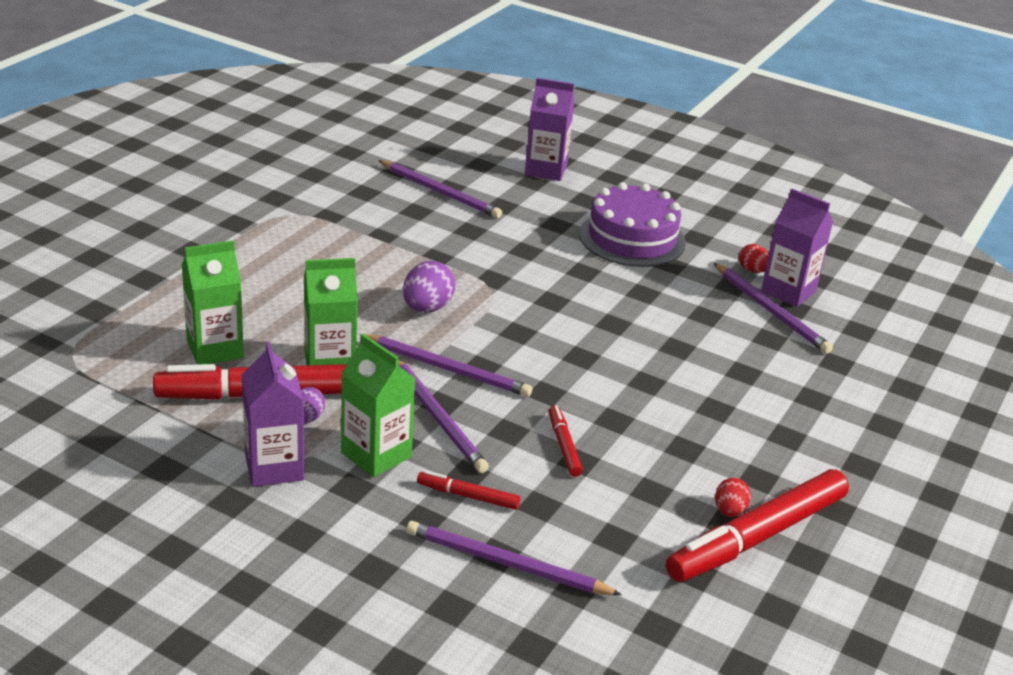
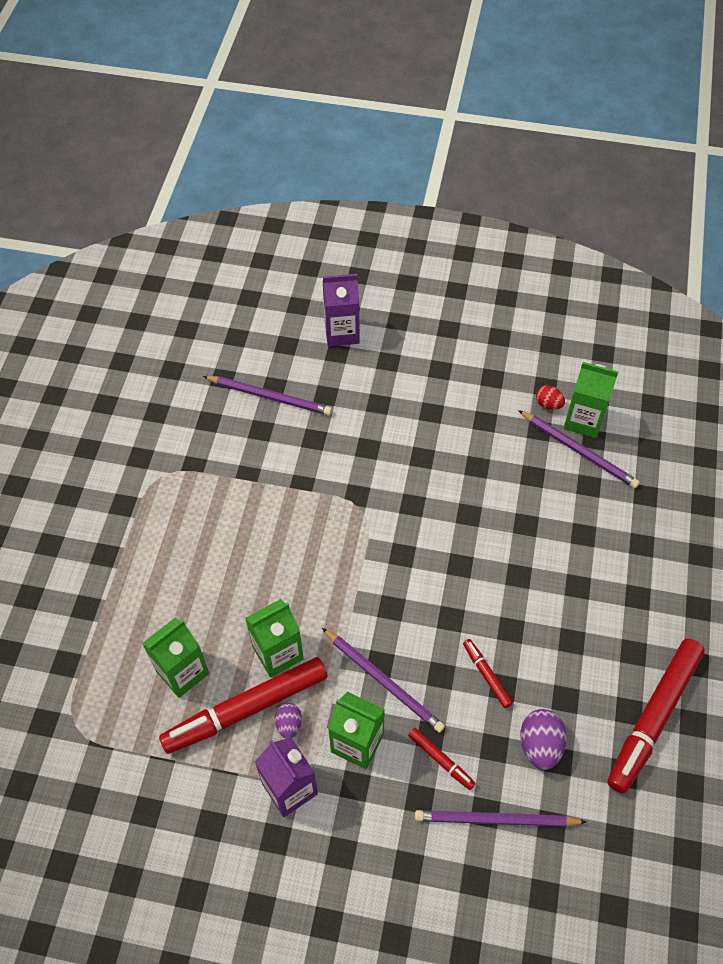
camera: 15 degrees left, 25 degrees up
purple pencil [360,334,532,397] -> none
purple egg [403,261,455,313] -> purple egg moved to [520,709,567,770]
red marker [417,470,520,510] -> red marker turned 135 degrees counterclockwise [408,728,476,790]
purple cake [579,182,686,267] -> none
red egg [715,478,751,517] -> none
purple carton [761,188,833,307] -> green carton [564,362,619,438]

